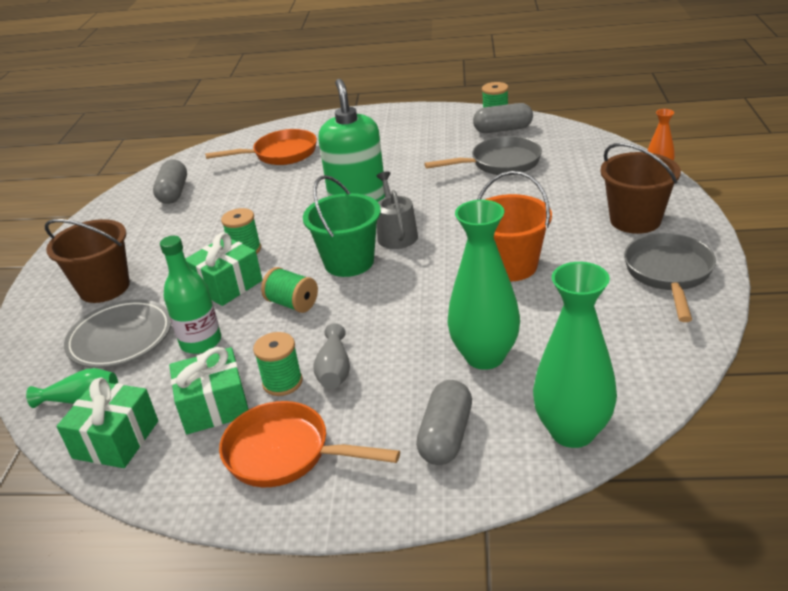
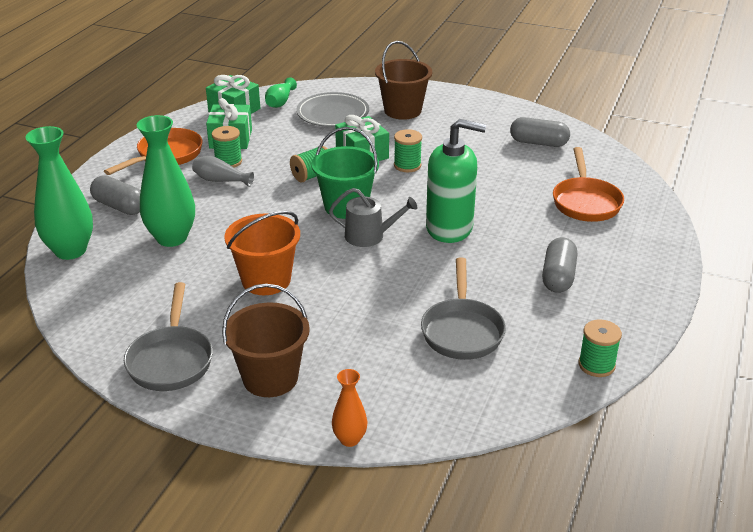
camera: 105 degrees right, 0 degrees up
green bottle [160,236,221,354] -> none
grey capsule [473,103,533,133] -> grey capsule moved to [542,237,577,293]
grey pan [624,233,716,322] -> grey pan turned 60 degrees clockwise [124,282,213,391]

